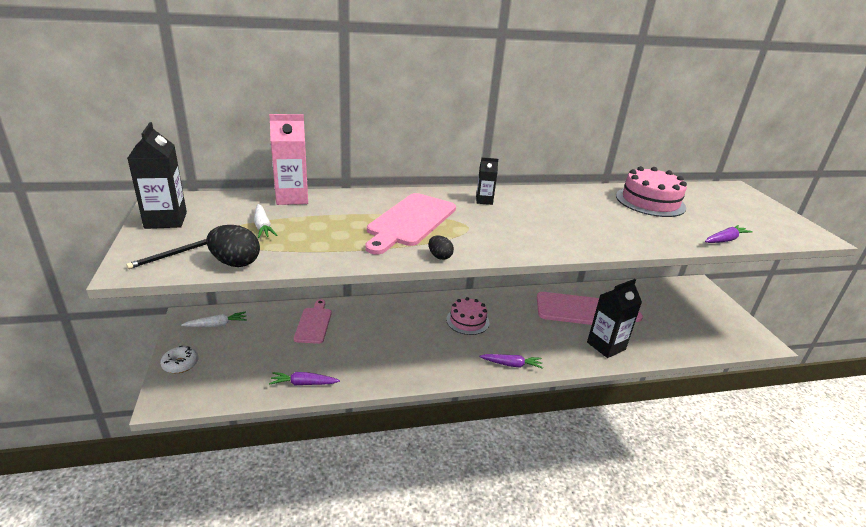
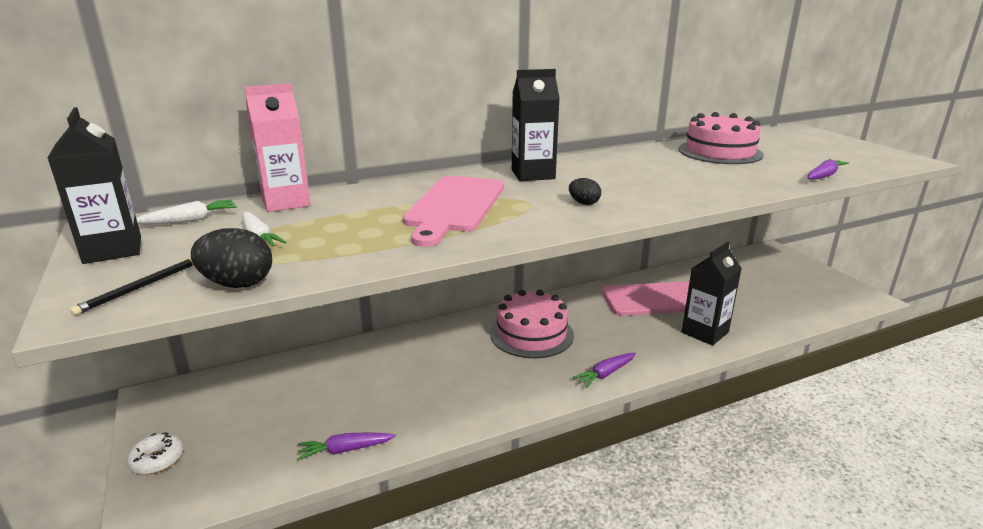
camera: 10 degrees left, 5 degrees down
white carrot [181,312,247,327] -> white carrot moved to [136,200,237,224]
pink cutting board [294,299,332,344] -> none
black egg [429,235,454,260] -> black egg moved to [569,178,601,205]
pink cake [446,297,489,335] -> pink cake [490,290,574,358], size x1.50
black carton [476,157,498,205] -> black carton [512,69,560,181], size x1.79
purple carrot [479,354,543,369] -> purple carrot turned 150 degrees clockwise [573,353,636,388]

